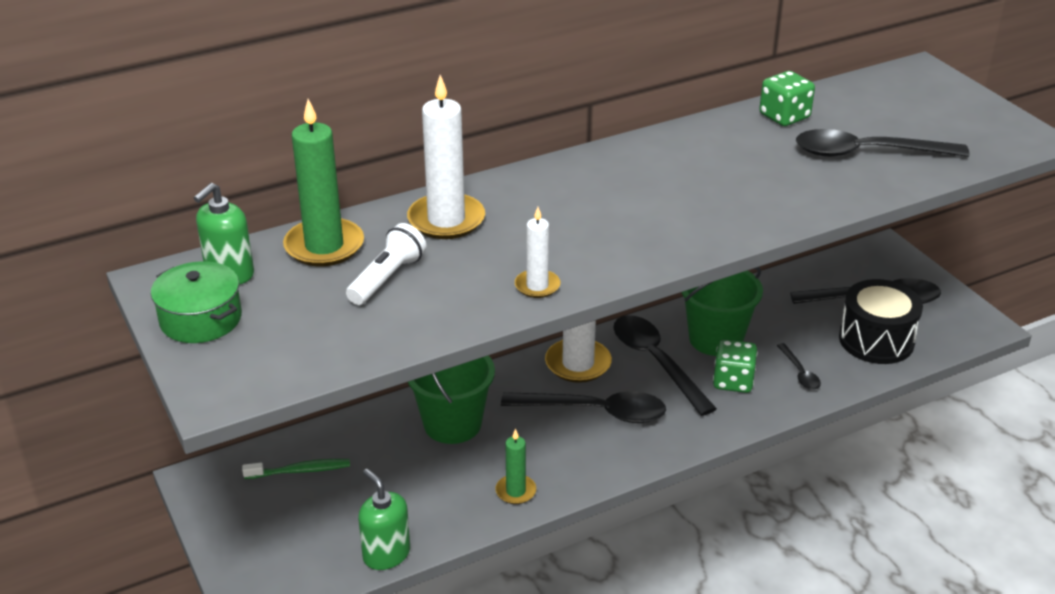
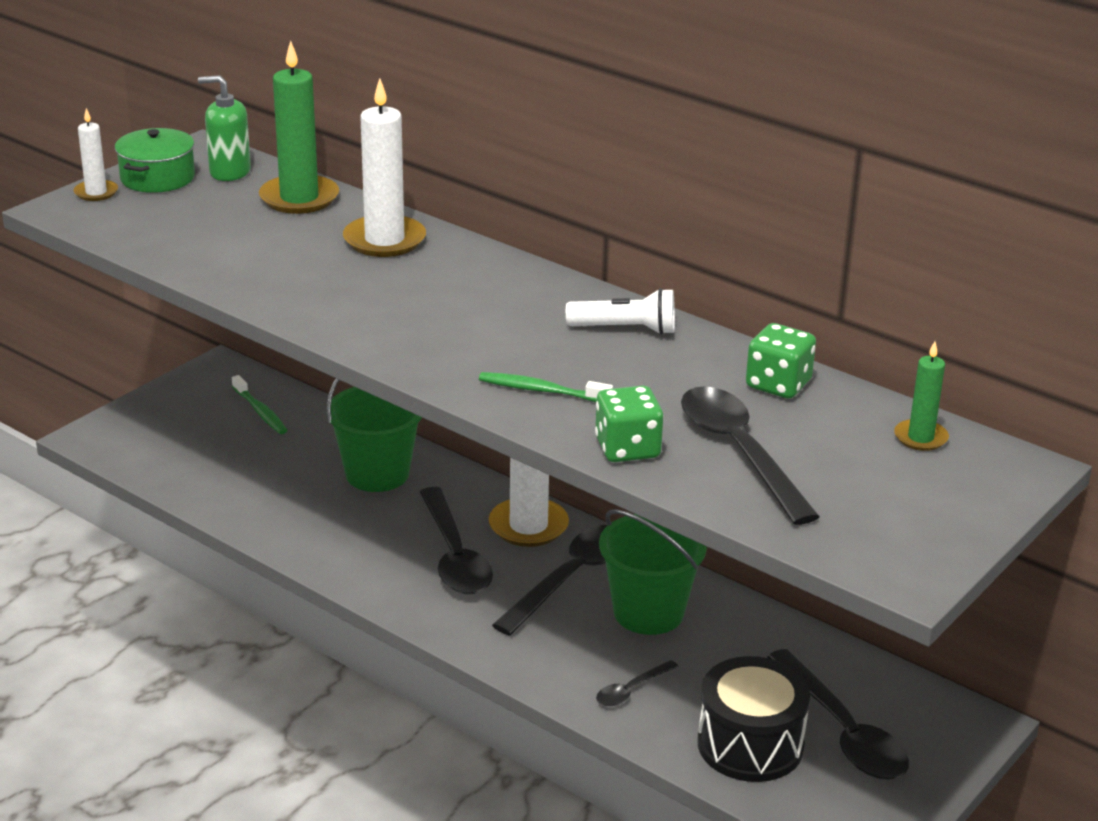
camera: 65 degrees right, 5 degrees down
white flashlight [346,223,426,305] -> white flashlight moved to [566,288,675,335]
green soap dispenser [358,469,410,570] -> none
green candle [496,428,536,504] -> green candle moved to [894,341,949,451]
white candle [515,207,560,298] -> white candle moved to [73,108,118,201]
green dice [713,339,757,393] -> green dice moved to [595,386,664,462]
none -> green toothbrush [479,372,613,402]

